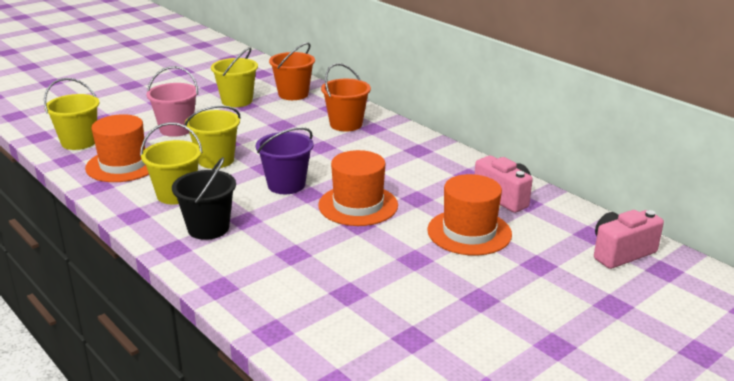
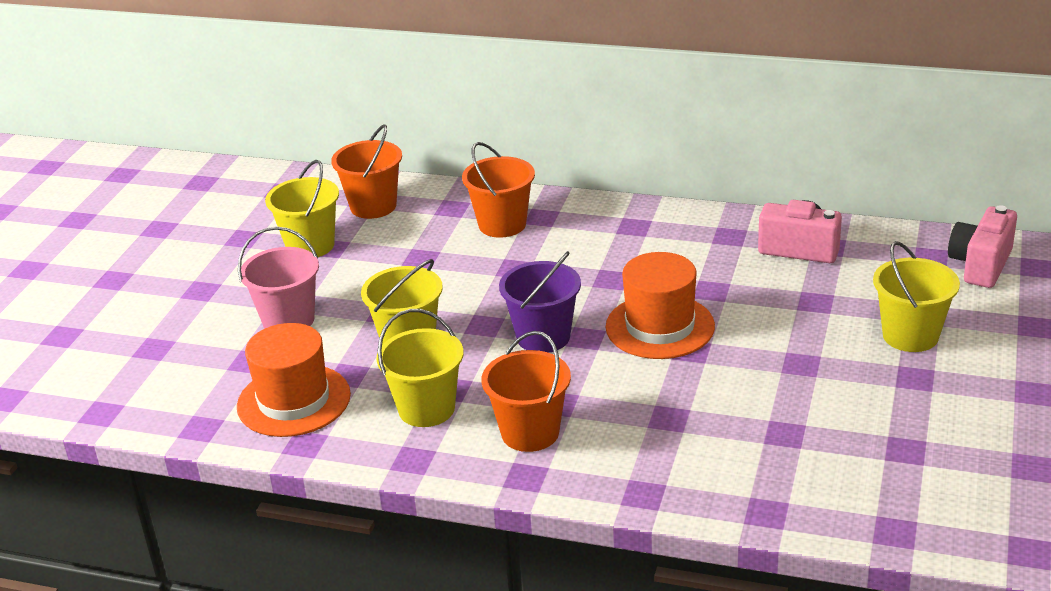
camera: 30 degrees left, 5 degrees up
yellow bucket [44,78,100,150] -> yellow bucket moved to [873,241,960,352]
black bucket [172,157,236,240] -> orange bucket [481,331,571,452]
orange hat [427,174,512,256] -> none

